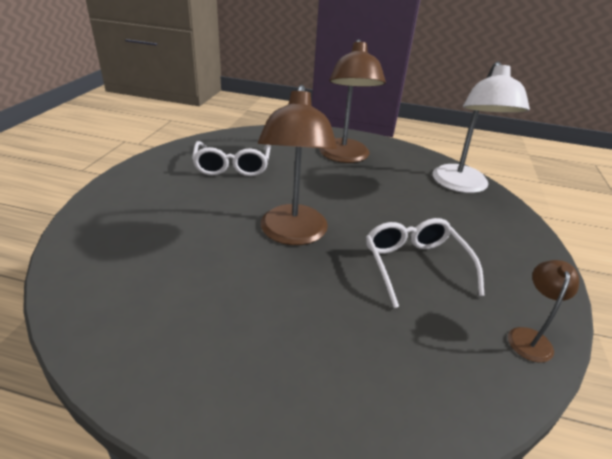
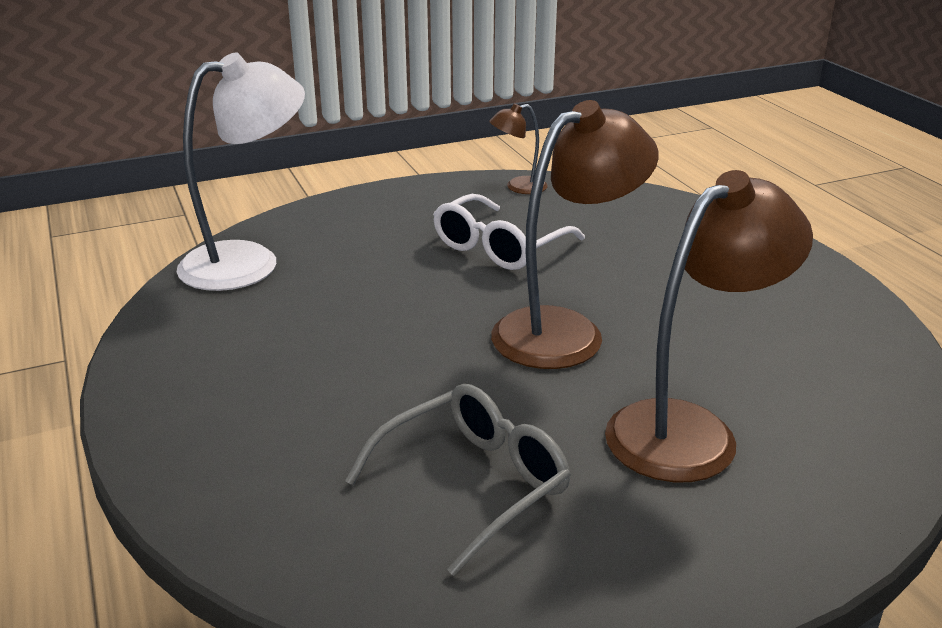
camera: 125 degrees left, 5 degrees down
white glasses [192,141,271,176] -> grey glasses [345,384,571,576]
brown lamp [319,39,386,163] -> brown lamp moved to [605,170,813,482]

